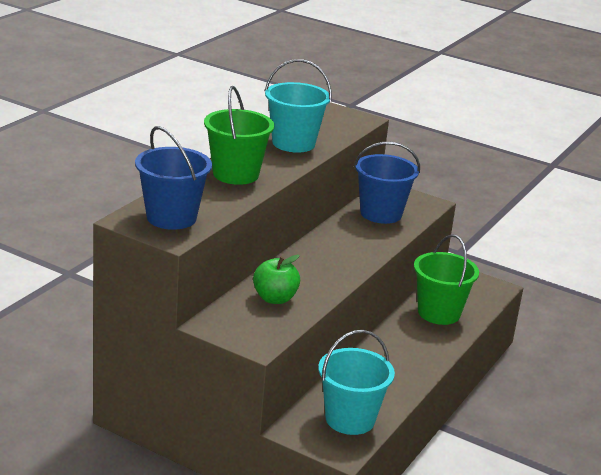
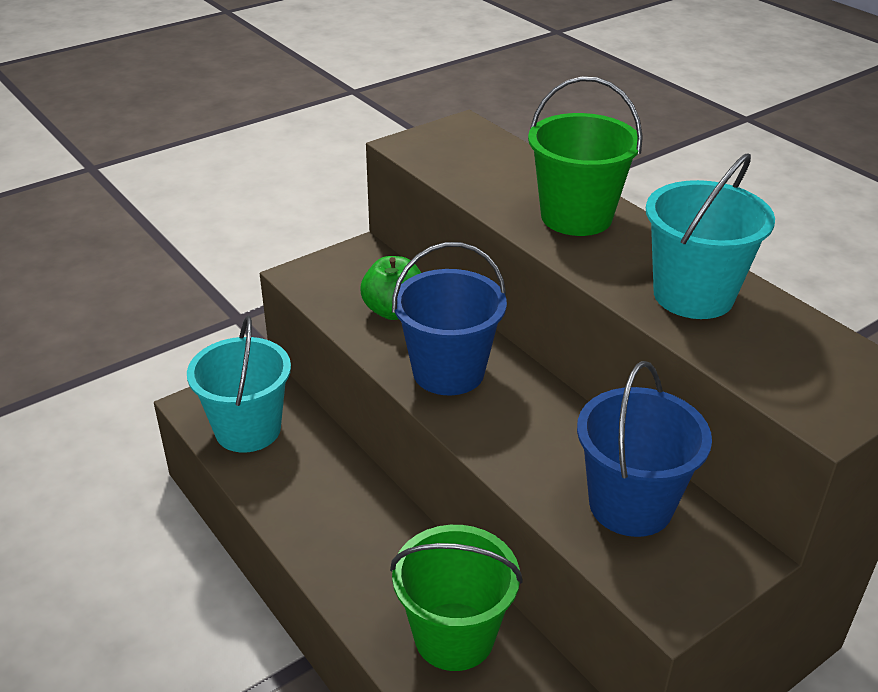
camera: 115 degrees right, 10 degrees up
blue bucket [135,126,212,230] -> blue bucket moved to [392,242,507,395]

